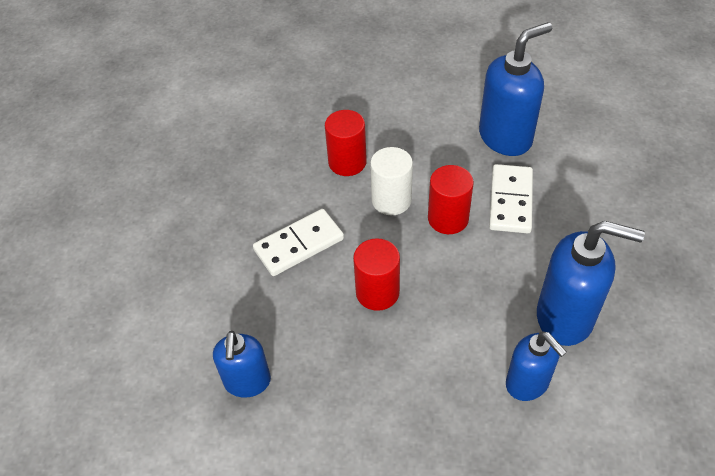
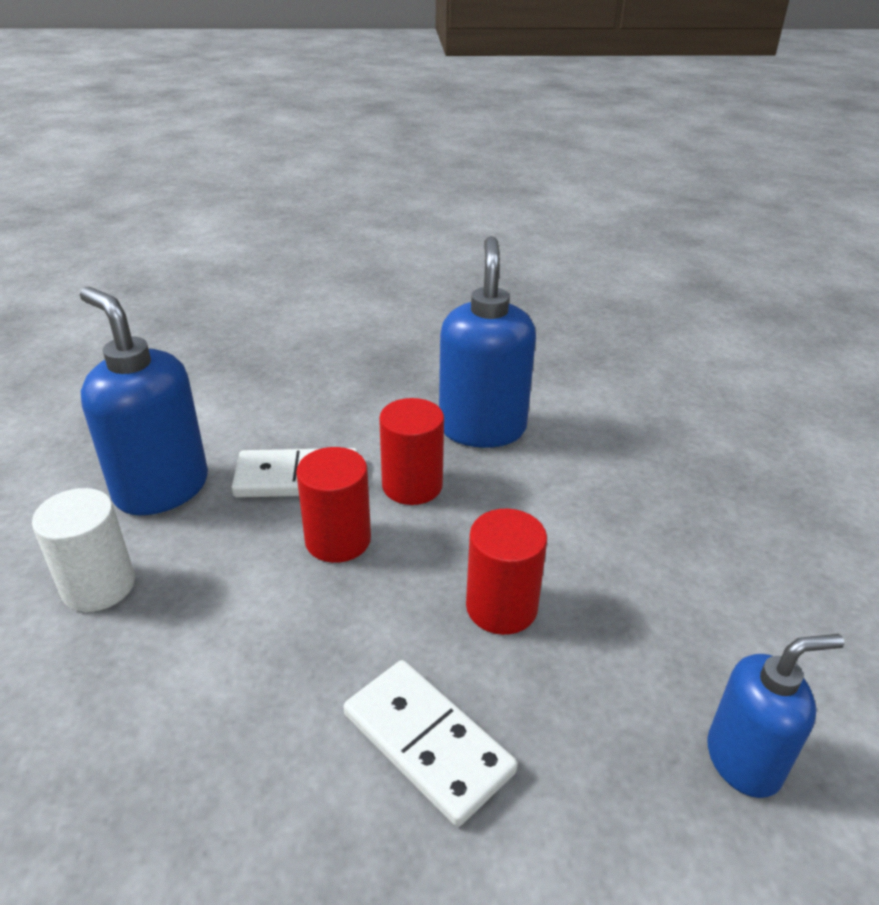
camera: 105 degrees left, 15 degrees down
red cylinder [325,110,367,176] -> red cylinder moved to [379,398,444,505]
white cylinder [370,147,413,215] -> white cylinder moved to [32,488,135,612]
blue soap dispenser [506,331,567,401] -> none

